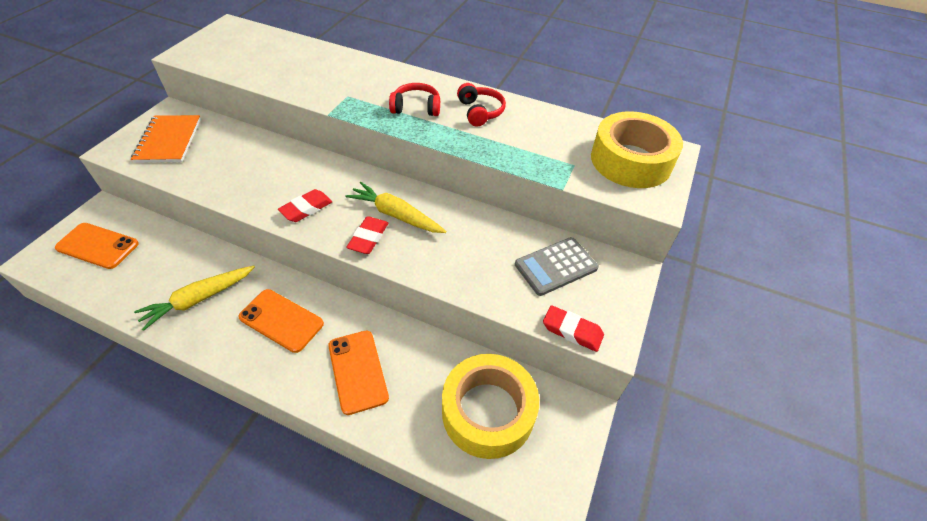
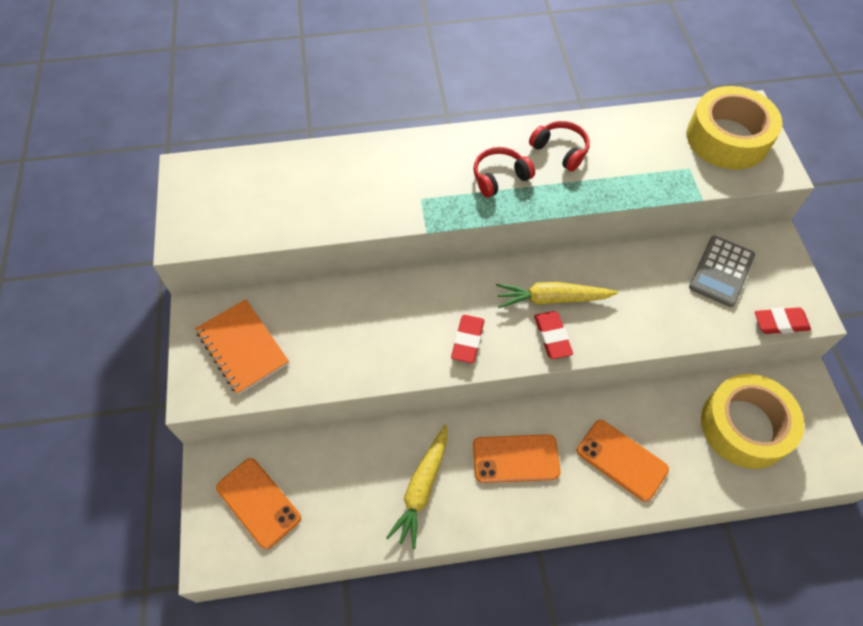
camera: 30 degrees left, 10 degrees up
orange phone [55,223,139,269] -> orange phone turned 60 degrees clockwise [216,458,301,549]

